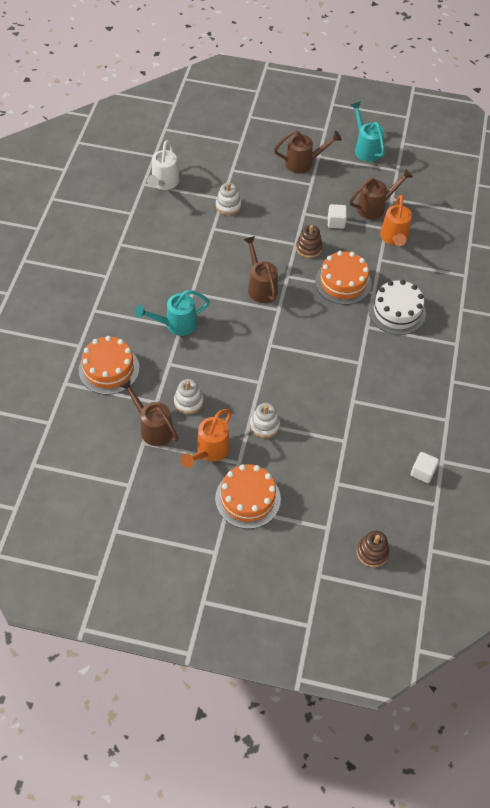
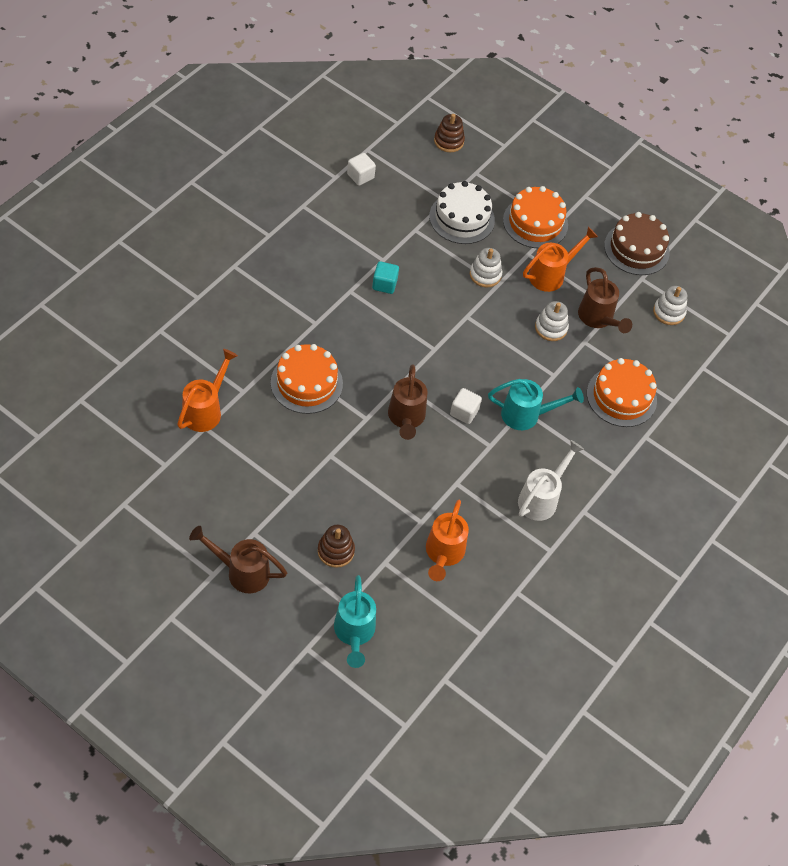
camera: 160 degrees left, 0 degrees up
white watering can [147,140,179,190] -> white watering can moved to [518,440,584,521]
white stacking toy [216,182,241,215] -> white stacking toy moved to [653,286,687,325]
brown stacking toy [296,225,323,258] -> brown stacking toy moved to [318,525,355,568]
white cube [328,204,347,229] -> white cube moved to [450,388,482,424]
brown watering can [349,168,413,219] -> none
turquoise watering can [350,101,385,162] -> turquoise watering can moved to [334,575,376,668]
white cake [368,280,426,335] -> white cake moved to [429,181,495,244]
none -> turquoise cube [372,261,399,294]
none -> orange watering can [426,500,469,581]
none -> brown cake [604,212,670,275]

